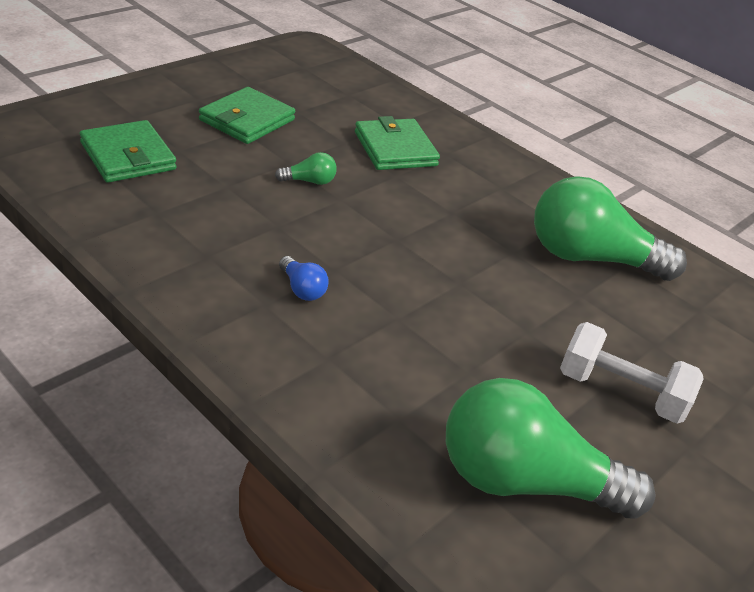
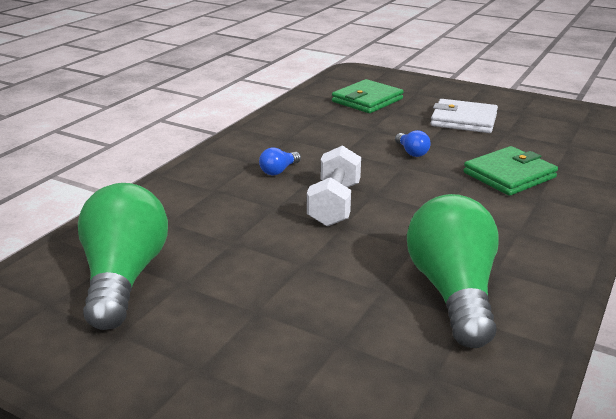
camera: 80 degrees right, 10 degrees down
green wallet [199,87,295,144] -> white wallet [431,99,498,133]
green light bulb [275,152,337,185] -> blue light bulb [395,130,431,157]
white dumbbell [560,322,704,424] -> white dumbbell moved to [307,146,361,227]

